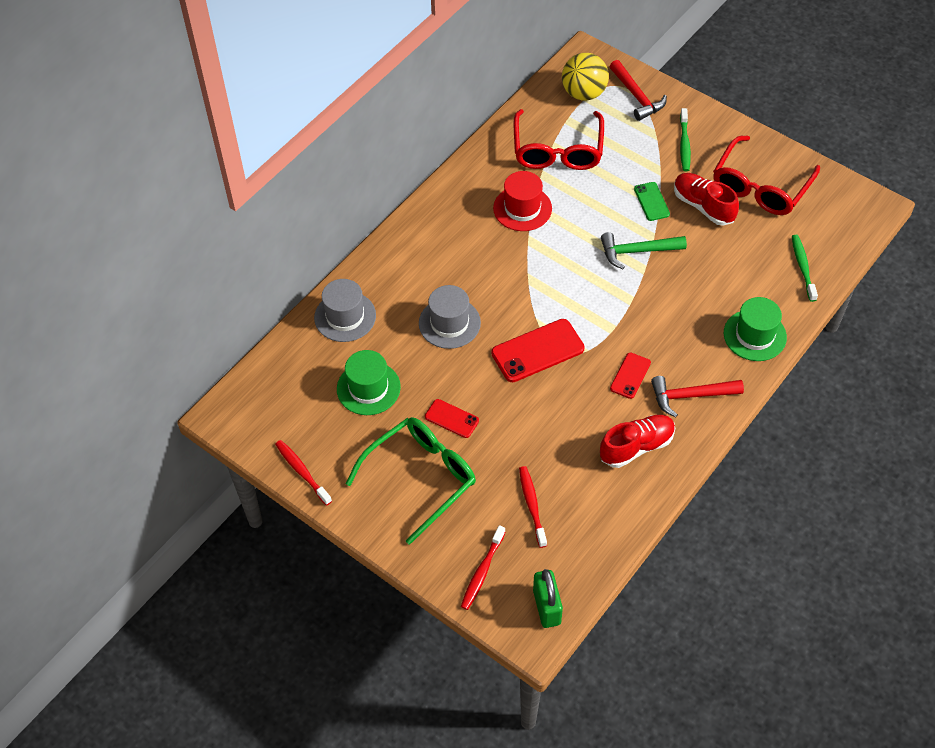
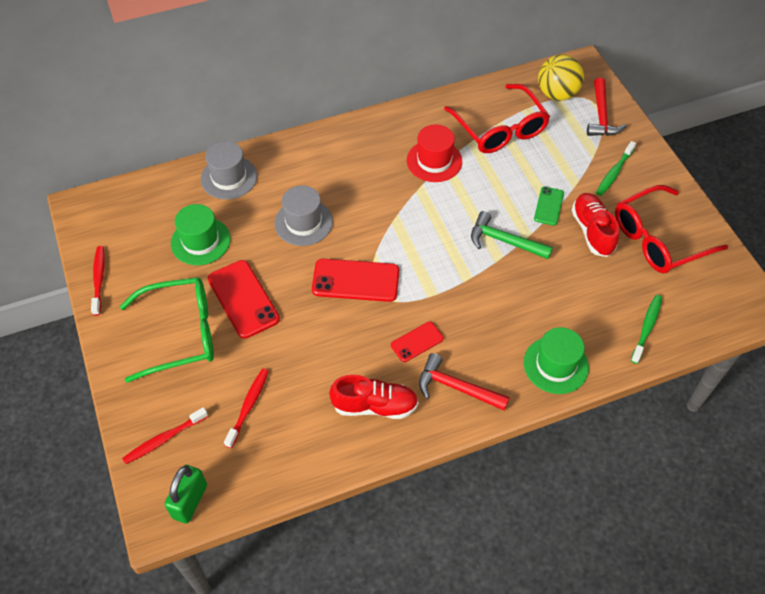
camera: 30 degrees right, 0 degrees up
red phone [425,399,479,438] -> red phone [208,260,280,339], size x1.76
red glasses [514,109,604,170] -> red glasses turned 60 degrees counterclockwise [444,84,550,153]

